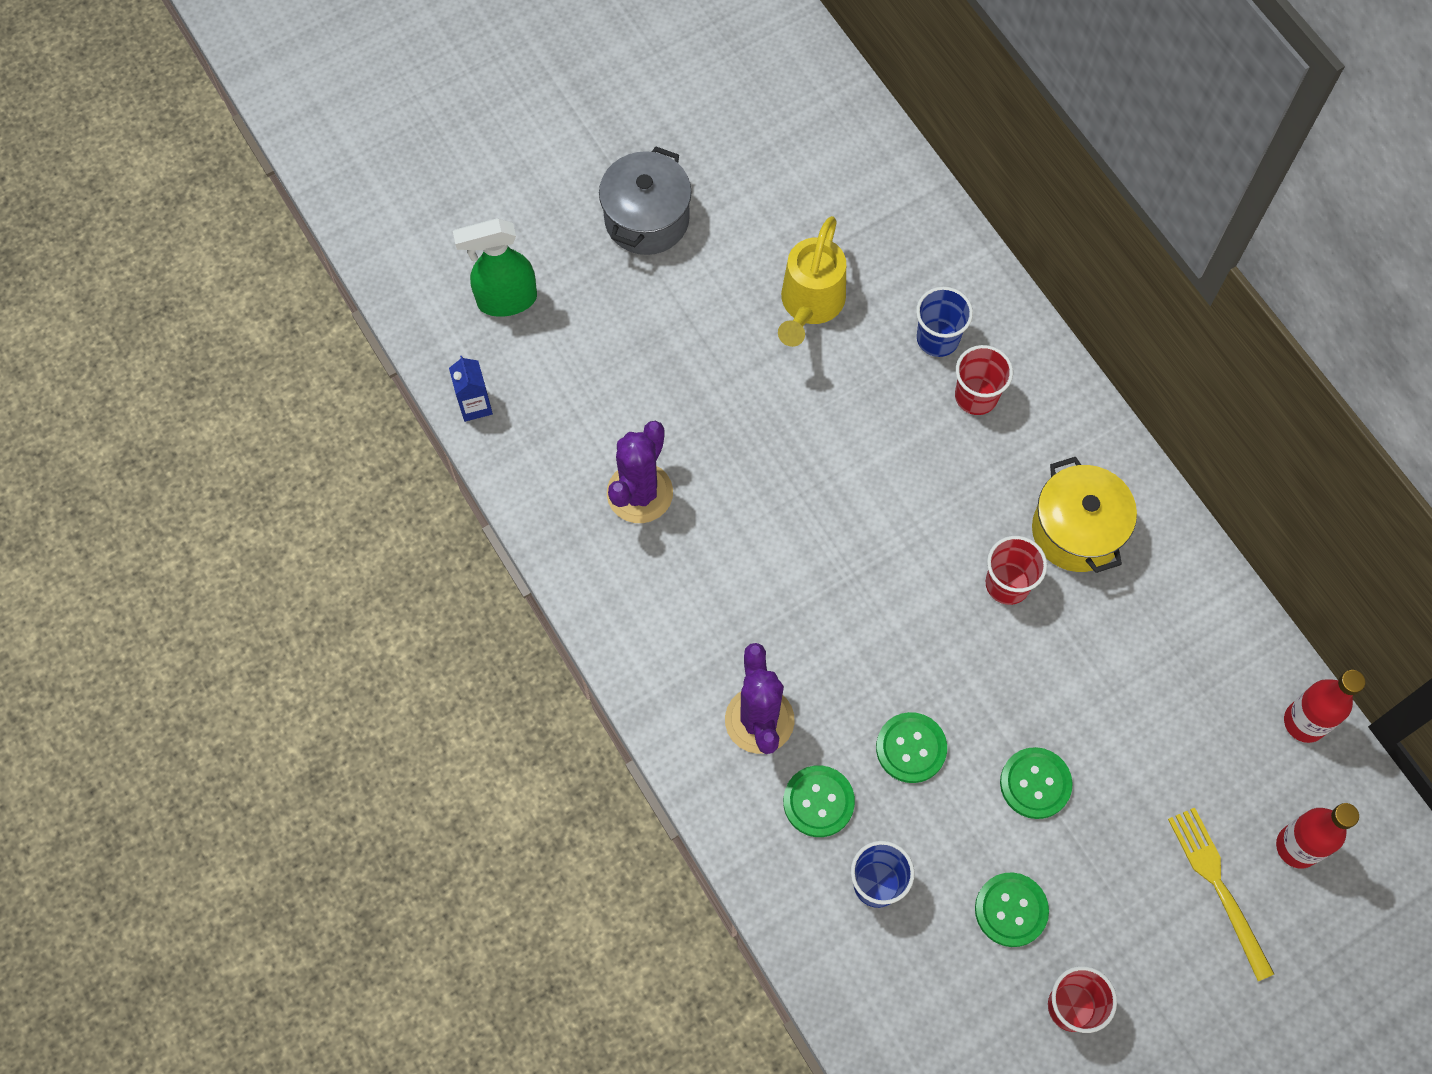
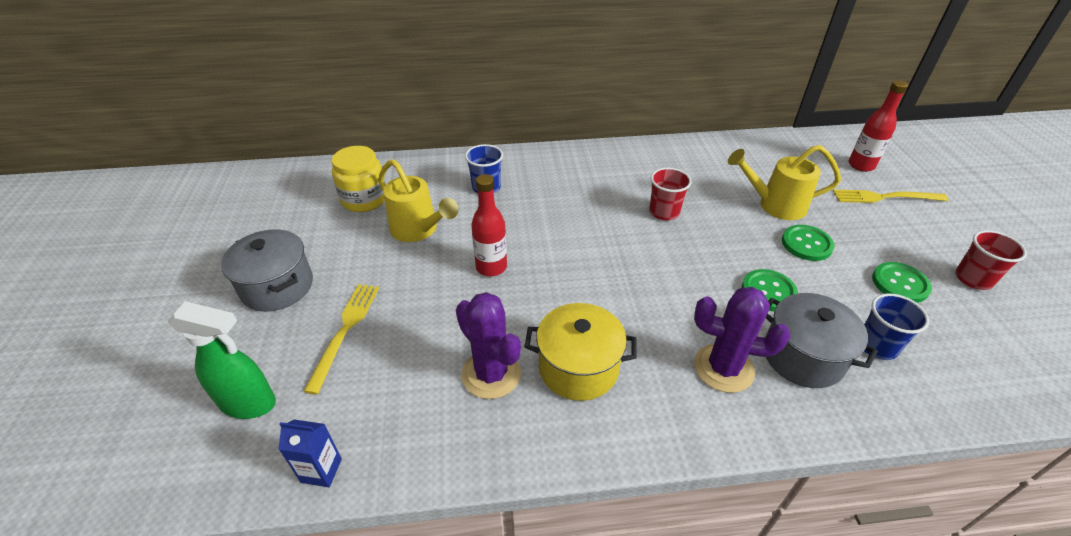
camera: 65 degrees left, 25 degrees down
green spray bottle [453,218,537,317] -> green spray bottle turned 90 degrees counterclockwise [168,301,276,419]
green button [783,766,855,837] -> grey pot [765,293,878,388]
red cup [955,345,1013,415] -> none
yellow pot [1032,457,1137,573] -> yellow pot moved to [524,303,637,401]
red bottle [1284,670,1366,743] -> red bottle moved to [471,174,507,276]
none -> yellow fork [303,284,379,394]
none -> yellow jar [332,146,386,212]
none -> yellow watering can [728,145,841,220]

